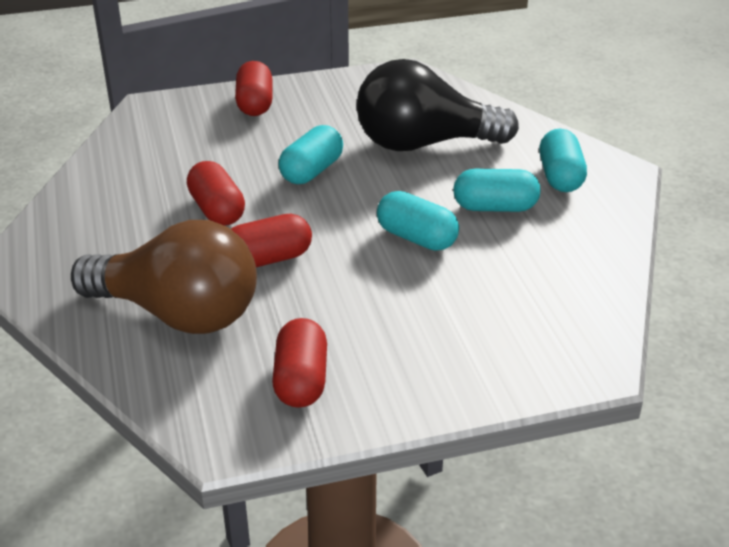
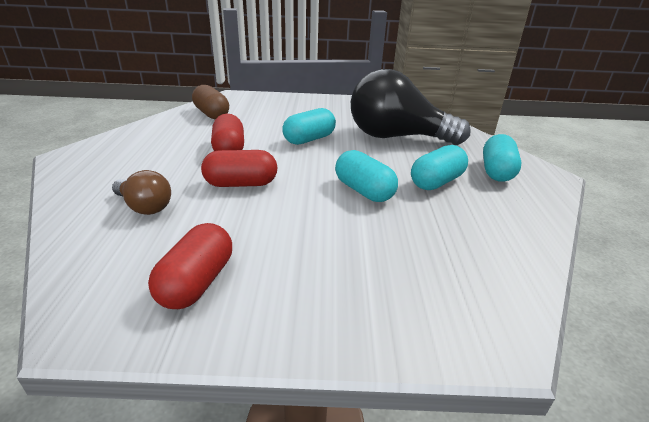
camera: 15 degrees right, 5 degrees down
brown light bulb [71,220,257,334] -> brown light bulb [112,170,171,215], size x0.47
red capsule [235,61,273,116] -> none
turquoise capsule [453,169,540,212] -> turquoise capsule turned 60 degrees counterclockwise [411,145,468,190]
none -> brown capsule [192,85,229,119]

